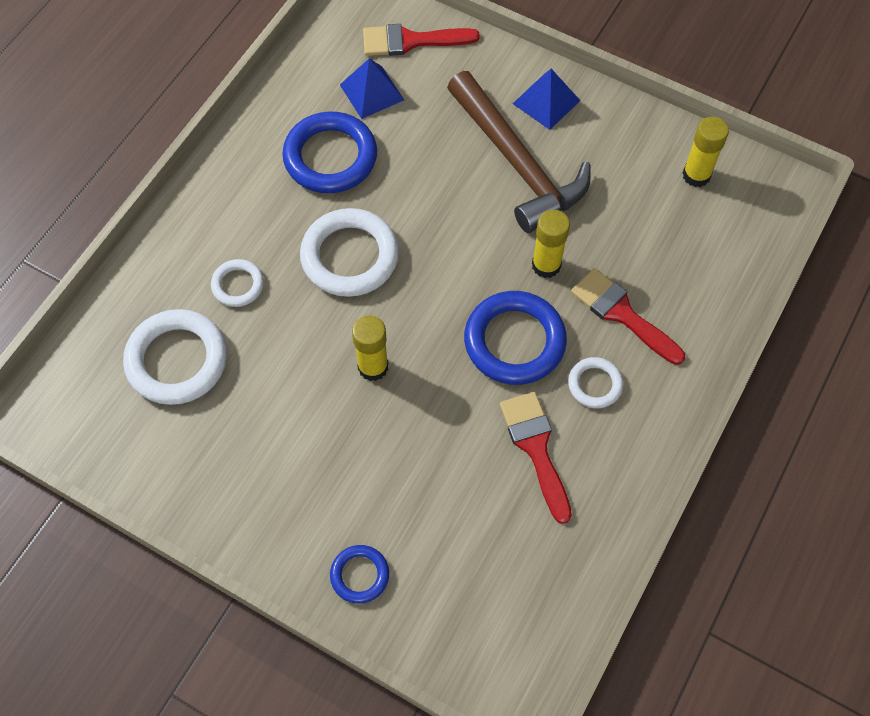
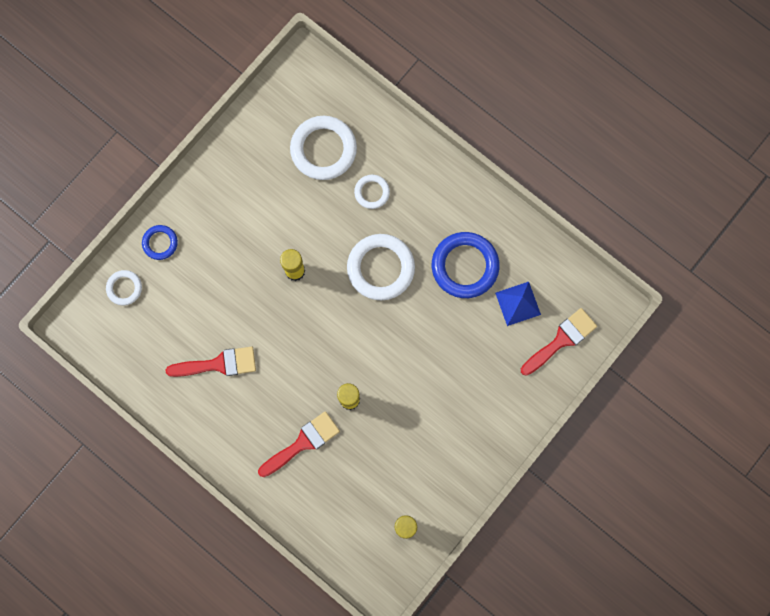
camera: 100 degrees right, 15 degrees up
red brush [363,24,480,56] -> red brush turned 45 degrees clockwise [521,308,597,376]
brown hammer [447,71,591,233] -> none
blue ring [464,291,567,385] -> none
blue pyramid [513,69,580,130] -> none
white ring [568,357,623,408] -> white ring moved to [106,270,142,305]

